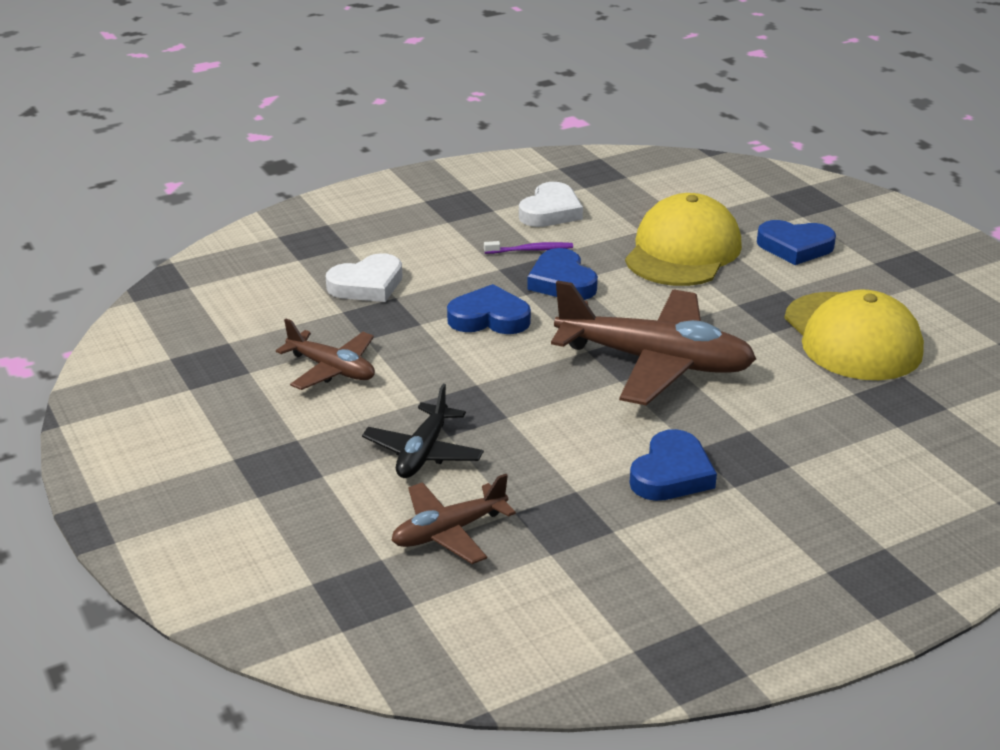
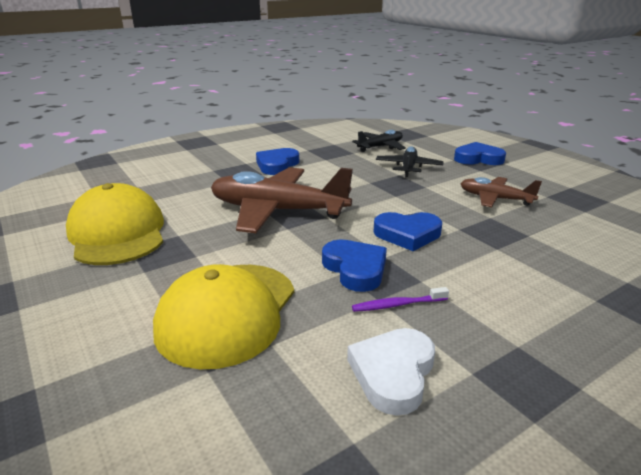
camera: 175 degrees right, 5 degrees down
white heart [326,253,402,302] -> none
brown plane [391,474,516,564] -> black plane [352,130,406,152]
blue heart [757,220,836,265] -> blue heart moved to [454,142,506,165]

